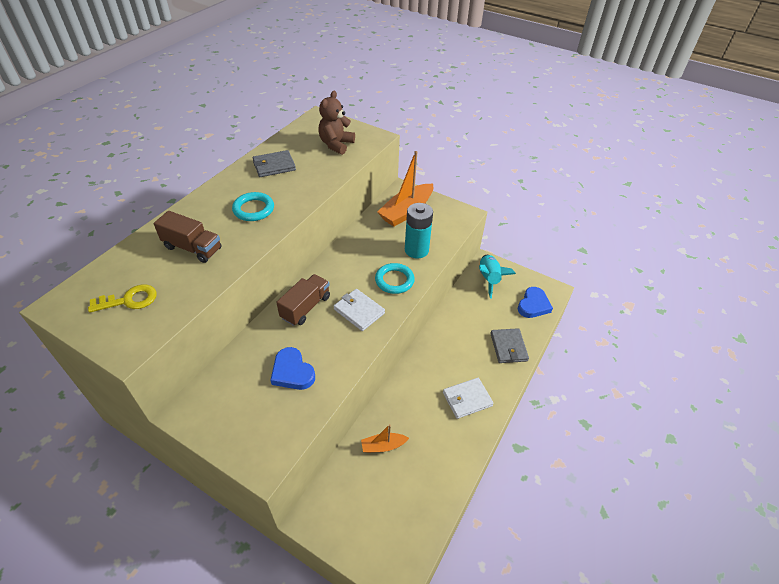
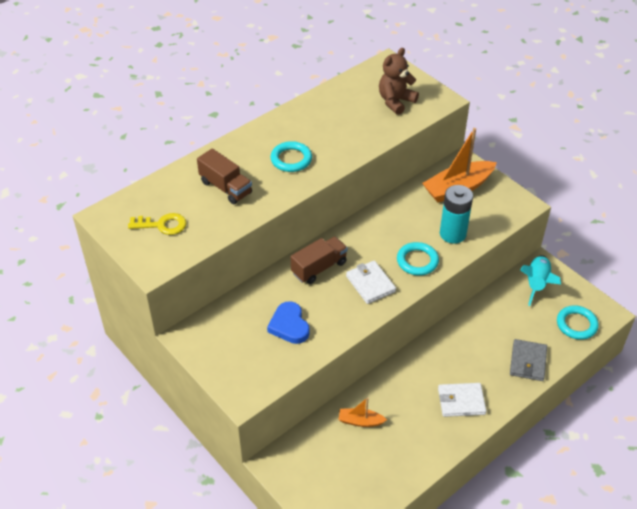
camera: 20 degrees right, 0 degrees up
grey wallet [253,150,296,177] -> none
blue heart [518,287,553,318] -> turquoise ring [557,305,599,340]

